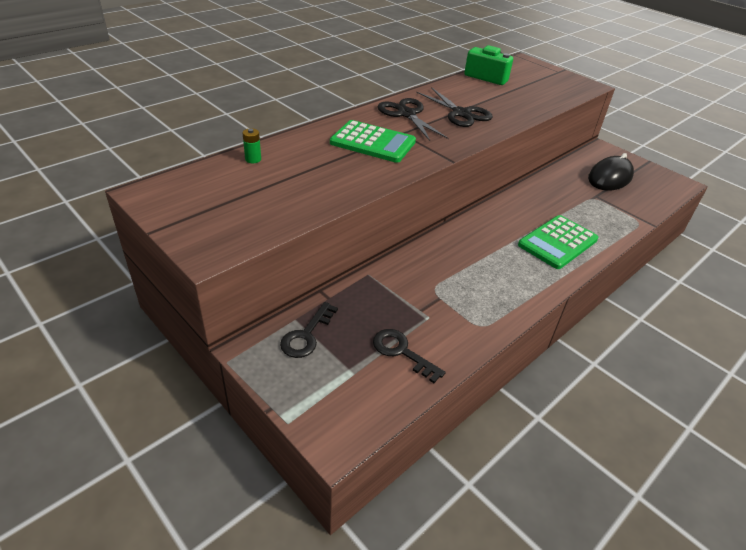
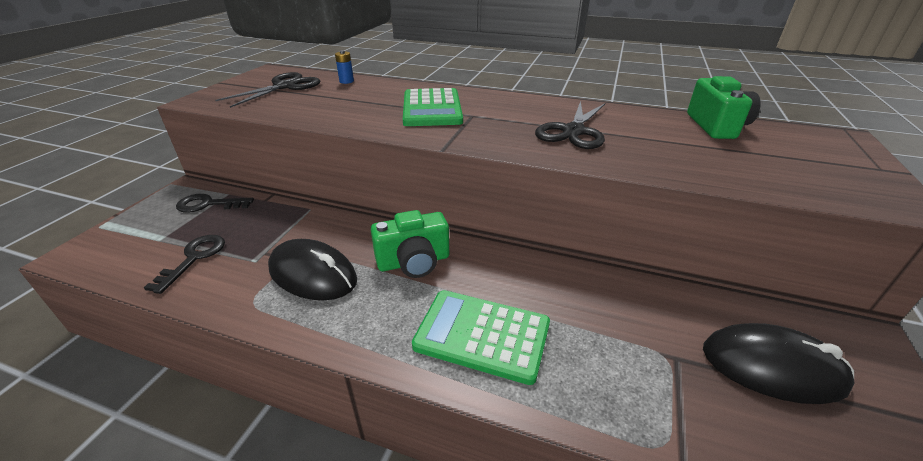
camera: 65 degrees right, 5 degrees down
green battery [243,128,261,163] -> blue battery [335,50,354,84]
black scissors [378,98,449,141] -> black scissors moved to [215,72,320,108]
none -> black mouse [268,239,357,300]
none -> green camera [371,210,449,278]

